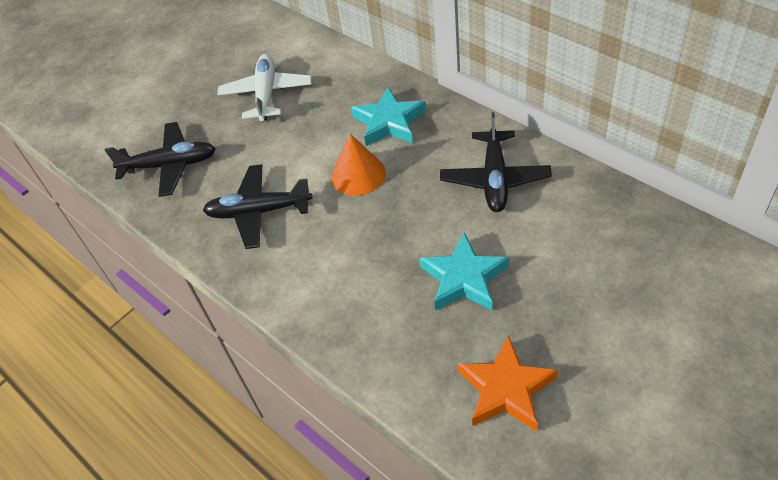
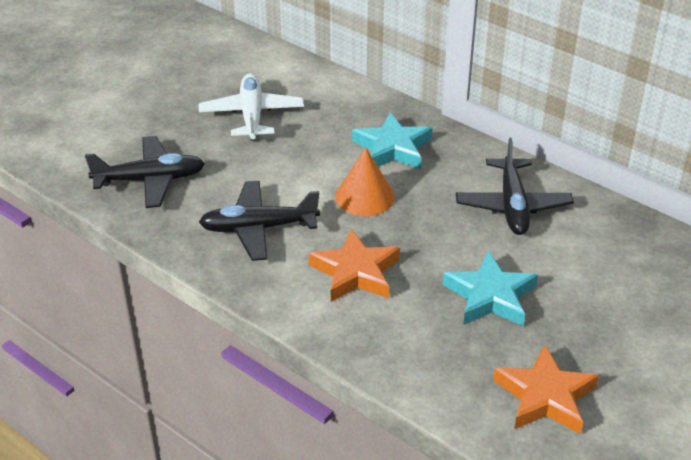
camera: 10 degrees left, 10 degrees down
none -> orange star [309,228,400,302]

